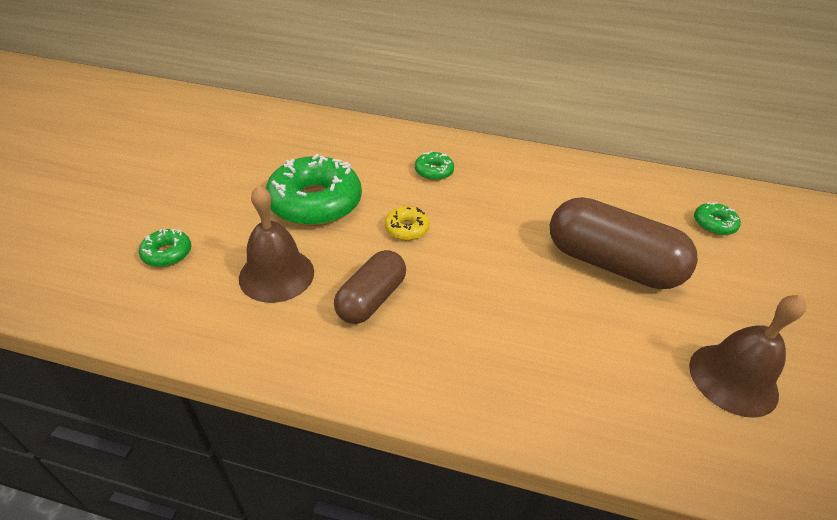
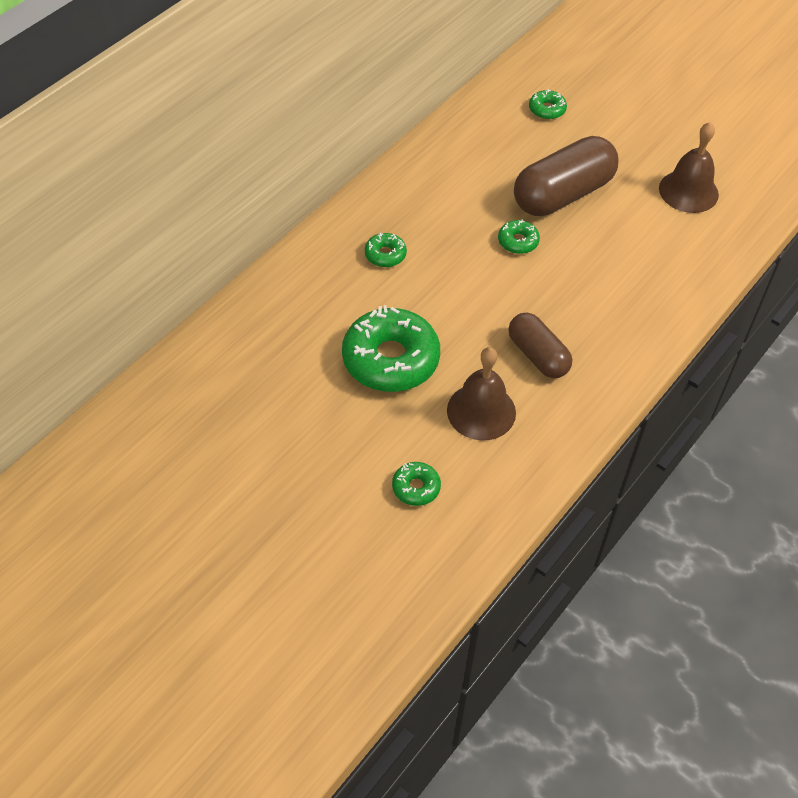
camera: 65 degrees left, 10 degrees up
yellow donut [385,206,430,240] -> none
none -> green donut [498,220,540,254]

